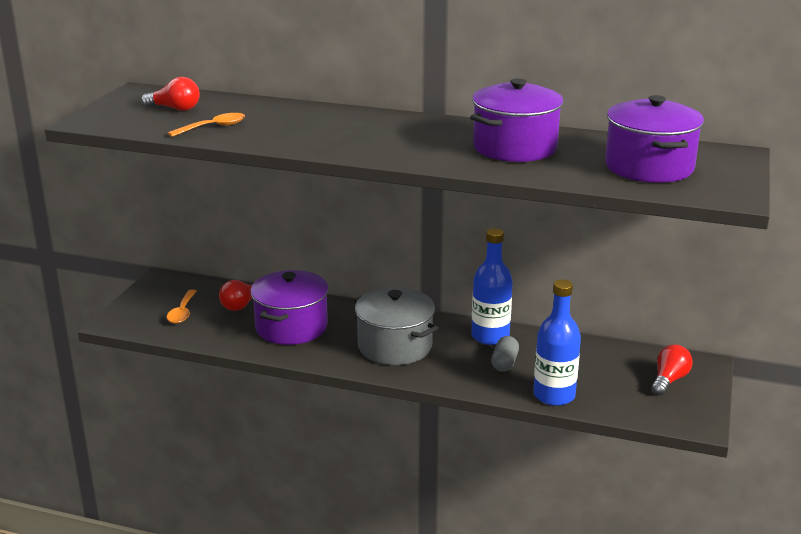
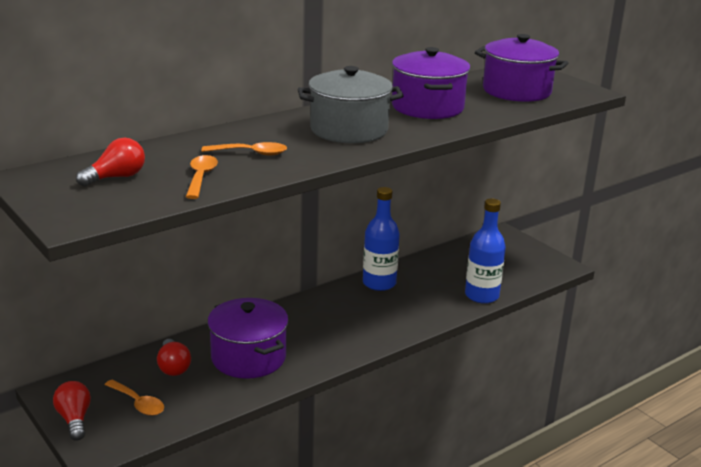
camera: 55 degrees left, 0 degrees up
grey pot [354,287,438,365] -> grey pot moved to [298,66,404,143]
grey capsule [491,336,519,372] -> none
red light bulb [651,344,693,395] -> red light bulb moved to [53,381,91,441]
none -> orange spoon [202,142,287,155]

